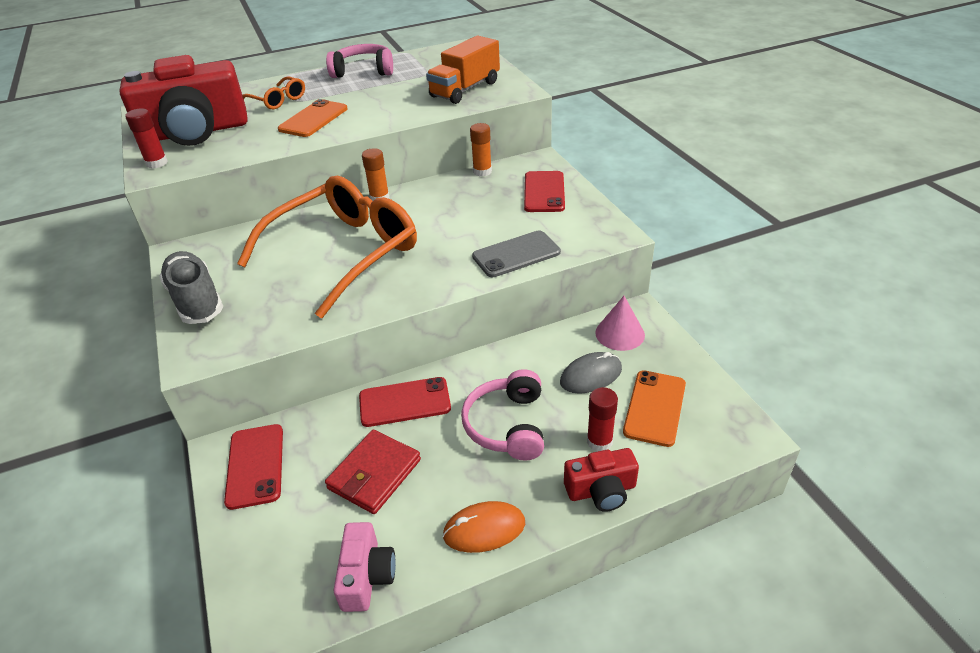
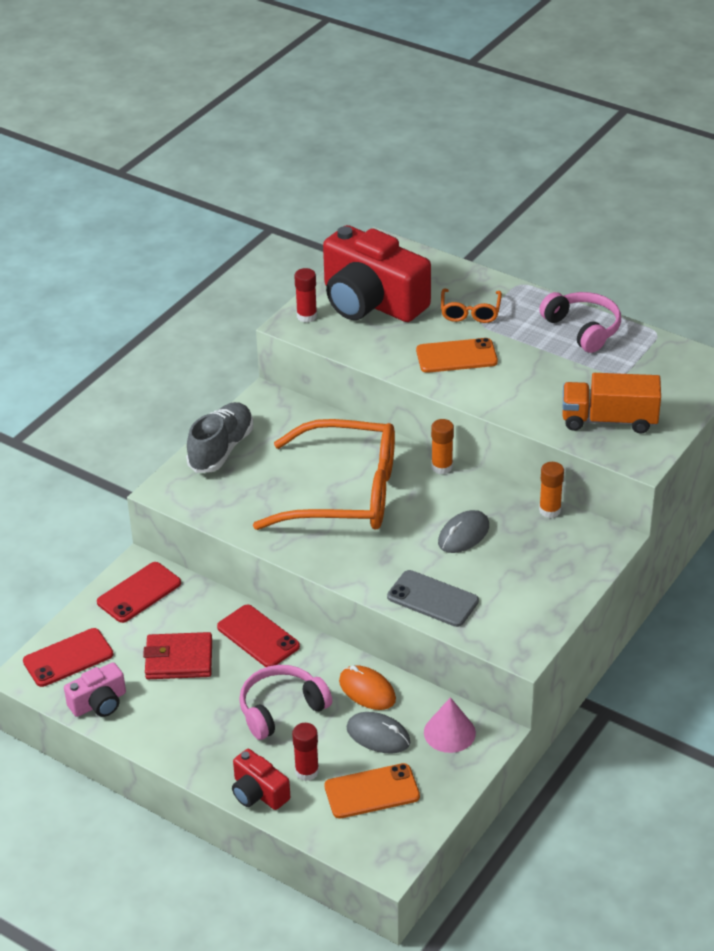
camera: 55 degrees right, 0 degrees up
orange mouse [443,501,525,553] -> orange mouse moved to [339,665,396,710]
red phone [524,171,565,212] -> red phone moved to [23,628,113,687]
none -> grey mouse [438,510,489,553]

